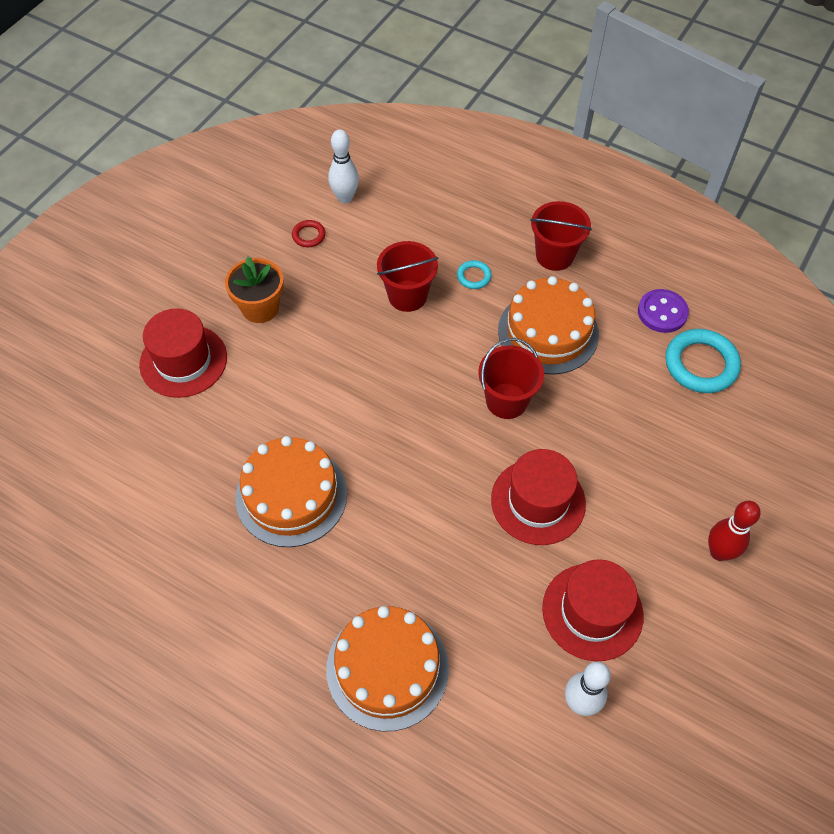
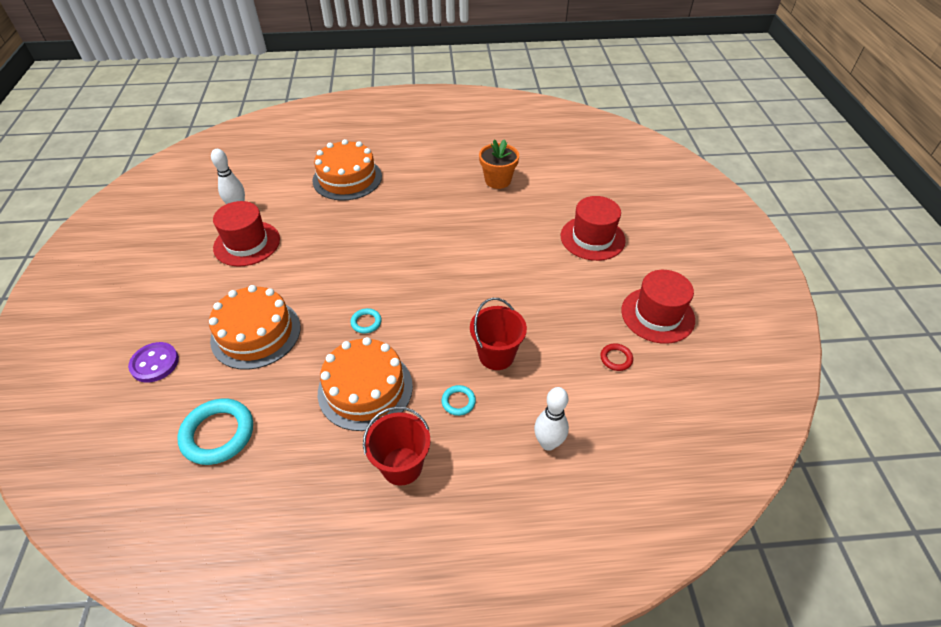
camera: 145 degrees right, 10 degrees down
orange flower pot [225,257,284,323] -> orange flower pot moved to [479,139,519,189]
orange cake [236,436,347,547] -> orange cake moved to [209,285,301,370]
white bowling pin [328,130,359,203] -> white bowling pin moved to [534,387,569,451]
red bucket [478,338,544,419] -> turquoise ring [350,308,381,333]
red hat [491,449,586,545] -> red hat moved to [621,270,695,344]
purple button [638,289,689,333] -> purple button moved to [128,342,179,383]
red bowling pin [708,501,761,561] -> none

